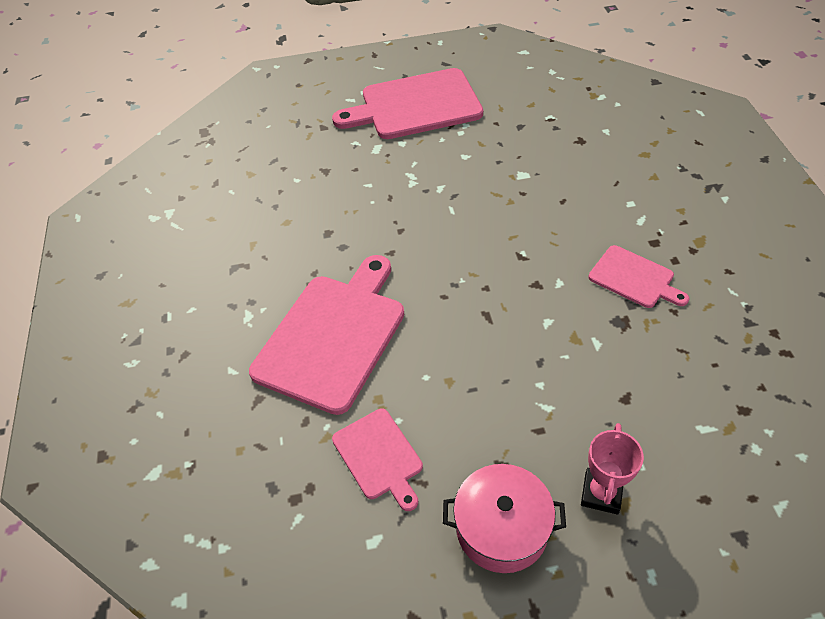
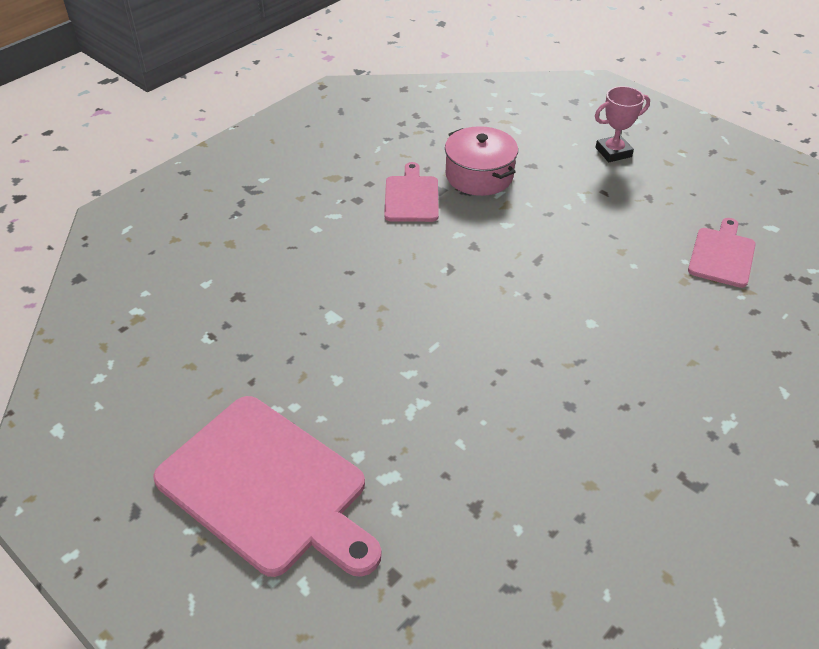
camera: 130 degrees left, 5 degrees down
pink cutting board [249,255,404,415] -> none
pink pot [443,464,566,573] -> pink pot moved to [445,126,518,196]

